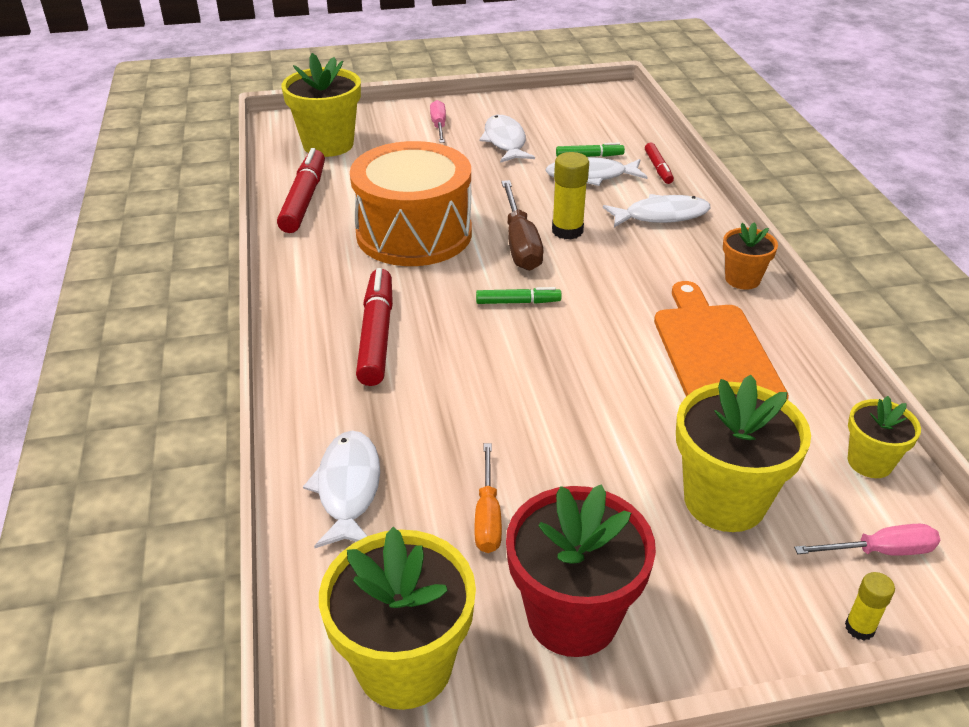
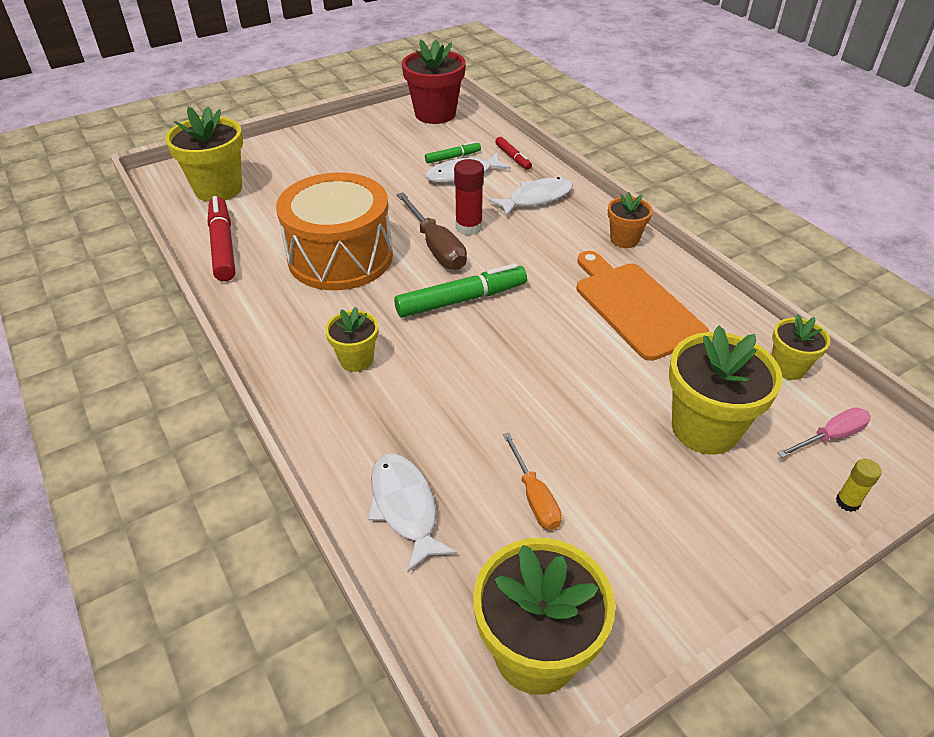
camera: 20 degrees left, 5 degrees up
red marker [356,268,393,386] -> yellow flower pot [325,307,378,372]
pink screwdriver [430,100,446,143] -> none
green marker [476,287,562,304] -> green marker [394,263,527,318], size x1.84
white fish [479,115,535,163] -> none
red flower pot [506,484,656,657] -> red flower pot moved to [402,39,466,124]
yellow glue stick [552,152,589,240] -> red glue stick [454,159,484,235]

